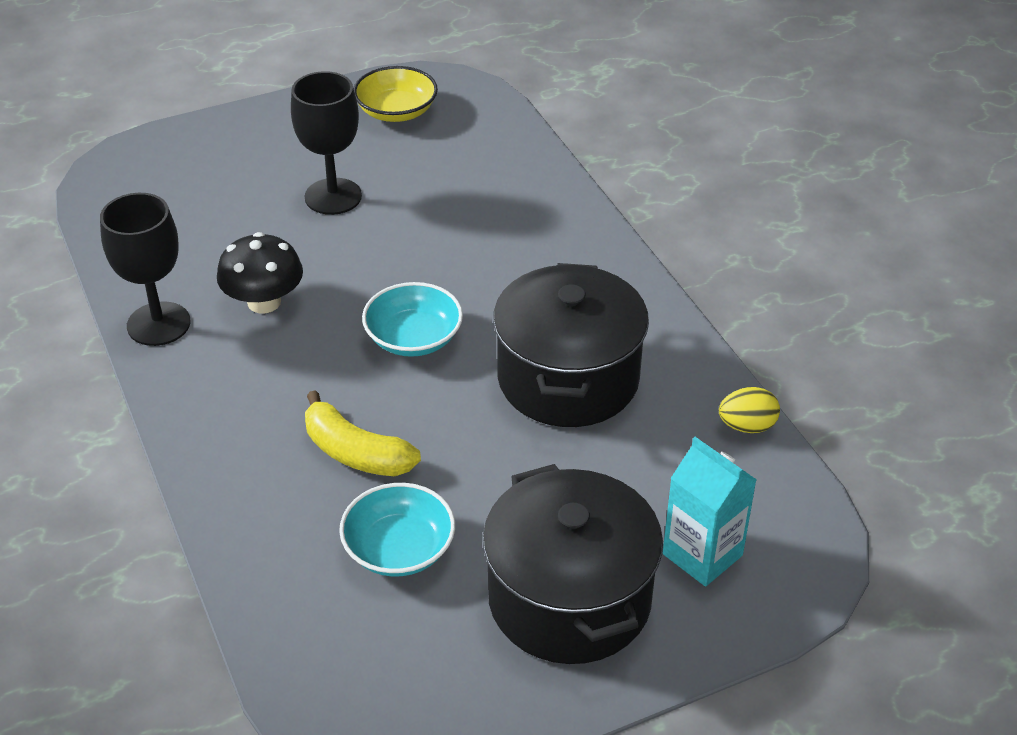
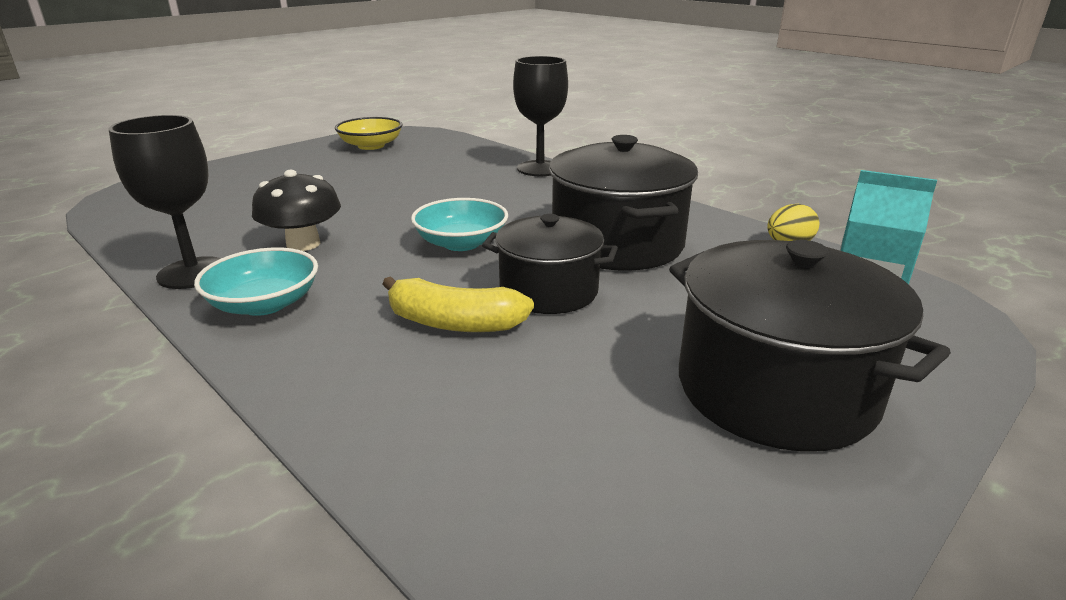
camera: 20 degrees left, 15 degrees down
black goblet [291,71,362,215] -> black goblet moved to [513,56,568,176]
turquoise bowl [339,483,455,577] -> turquoise bowl moved to [194,248,318,316]
none -> black pot [482,214,618,314]

